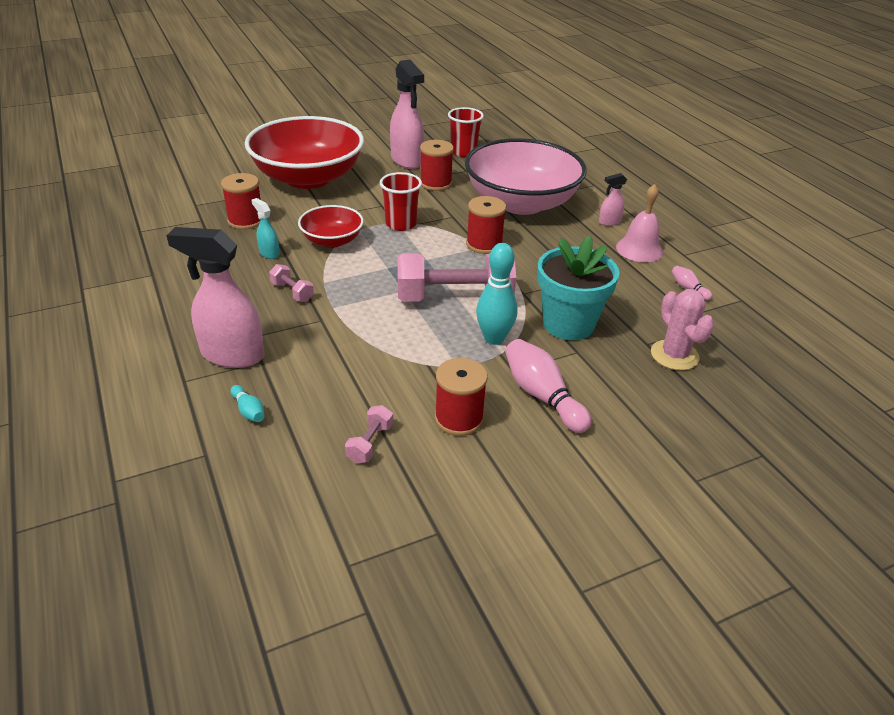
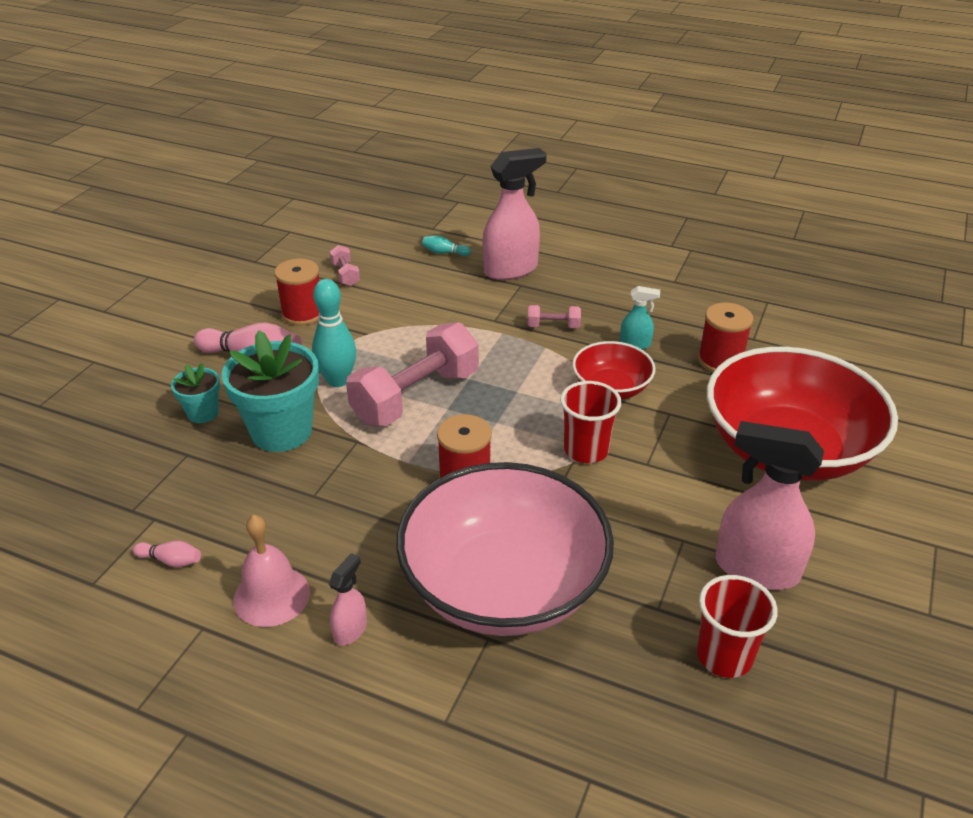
camera: 140 degrees right, 0 degrees up
red spool [420,140,454,191] -> none
pink cactus [651,289,714,371] -> none
none -> turquoise flower pot [171,363,220,423]

